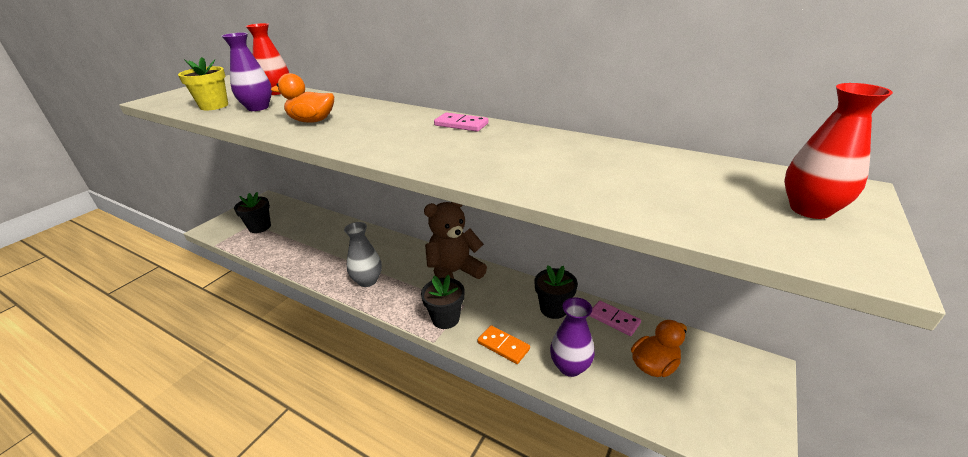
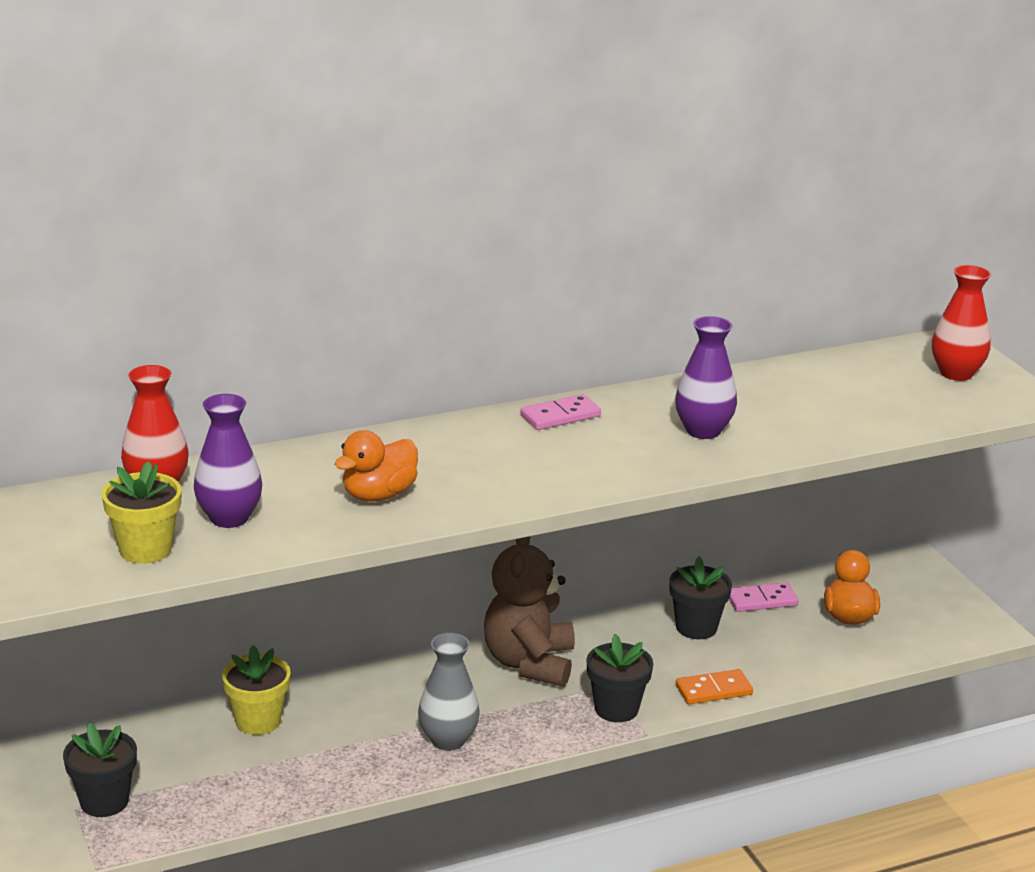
camera: 55 degrees left, 5 degrees down
purple vase [550,297,595,377] -> purple vase moved to [675,316,737,439]
none -> yellow flower pot [222,645,291,735]

